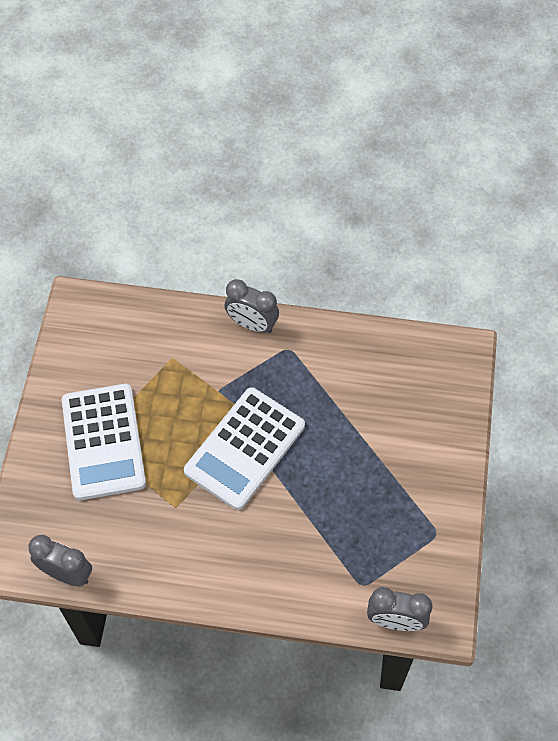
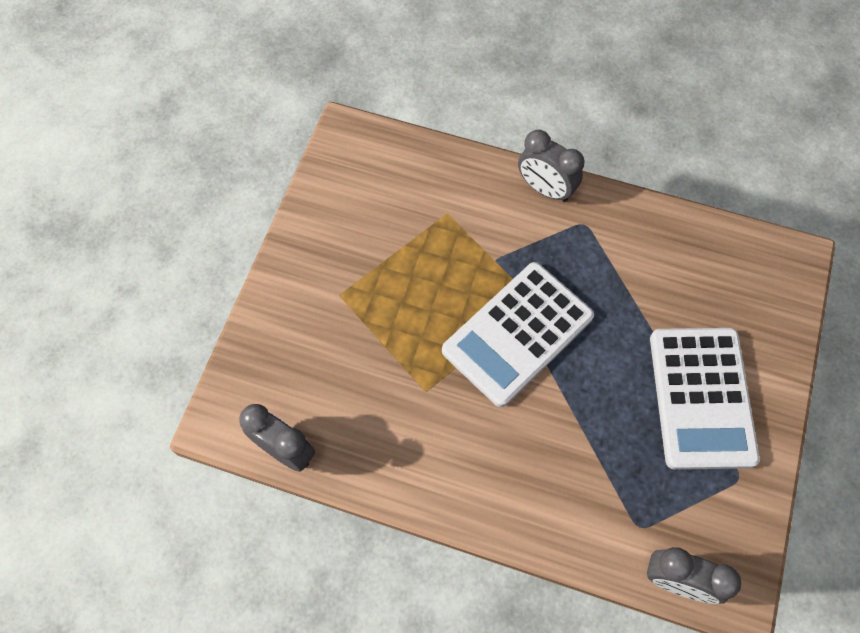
camera: 10 degrees right, 5 degrees up
white calculator [62,384,146,500] -> white calculator moved to [650,328,760,470]

